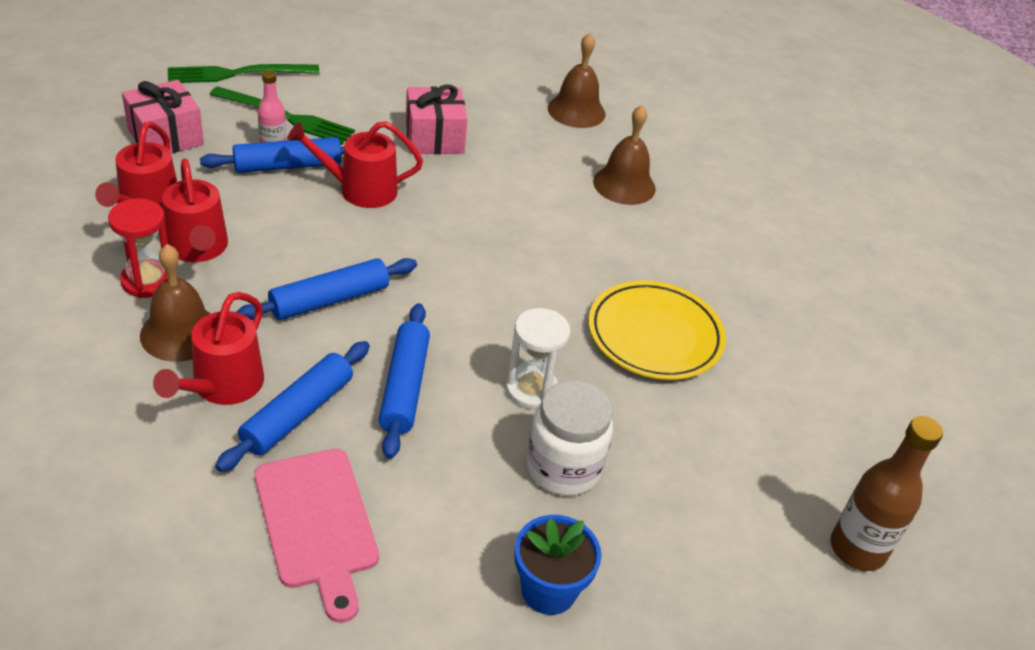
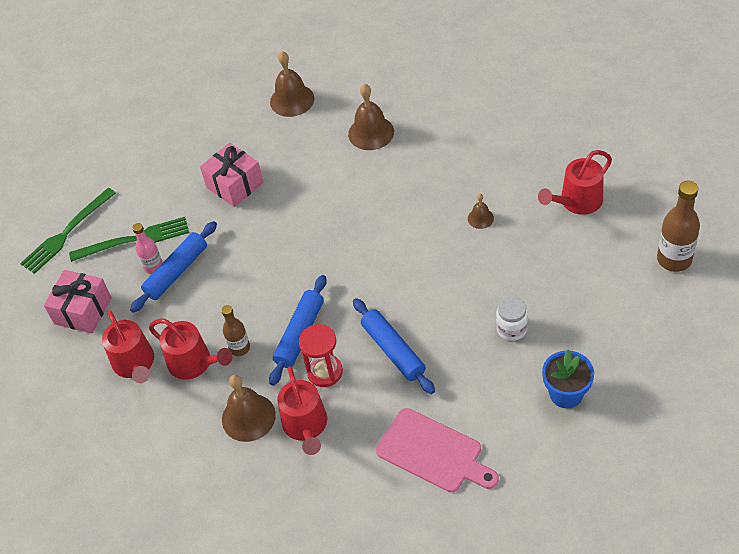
camera: 25 degrees left, 10 degrees up
red hourglass [108,198,168,298] -> red hourglass moved to [299,324,343,387]
blue rolling pin [215,341,370,472] -> none
red watering can [287,121,423,208] -> red watering can moved to [538,150,612,215]
white hourglass [506,308,570,409] -> none
white jar [526,380,613,496] -> white jar [496,297,528,341], size x0.64
yellow plate [588,281,726,380] -> brown bell [468,194,494,229]
none -> brown bottle [221,305,250,356]

